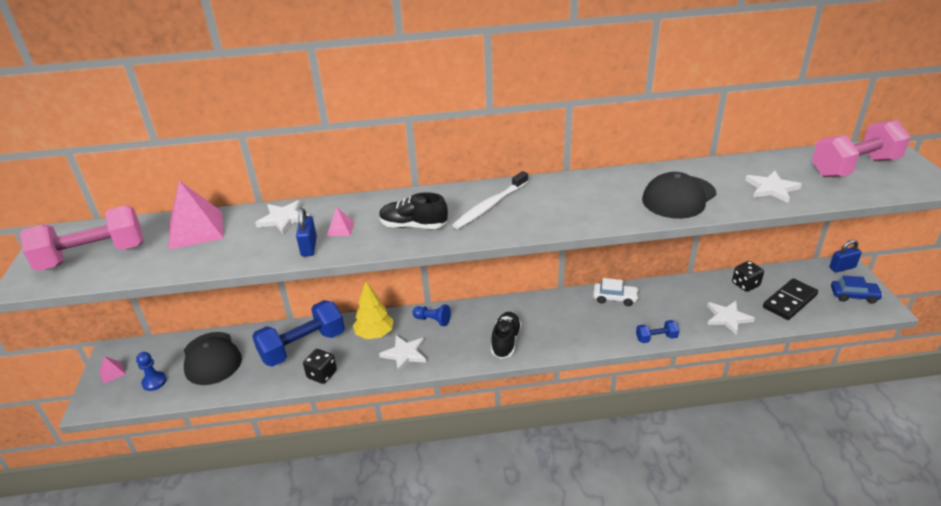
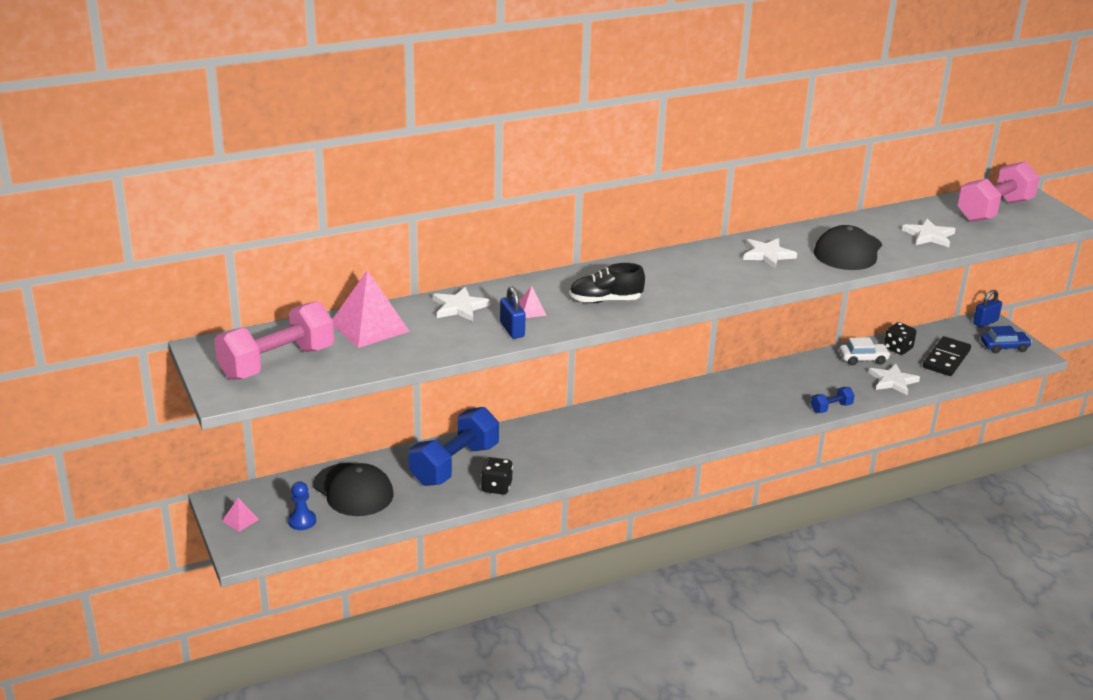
camera: 20 degrees left, 5 degrees down
yellow tree [353,282,394,339] -> none
white star [379,335,426,372] -> white star moved to [743,238,797,268]
blue pawn [412,305,451,326] -> none
white toothbrush [452,171,528,229] -> none
black shoe [491,312,522,359] -> none
white car [593,278,639,306] -> white car moved to [839,337,891,365]

